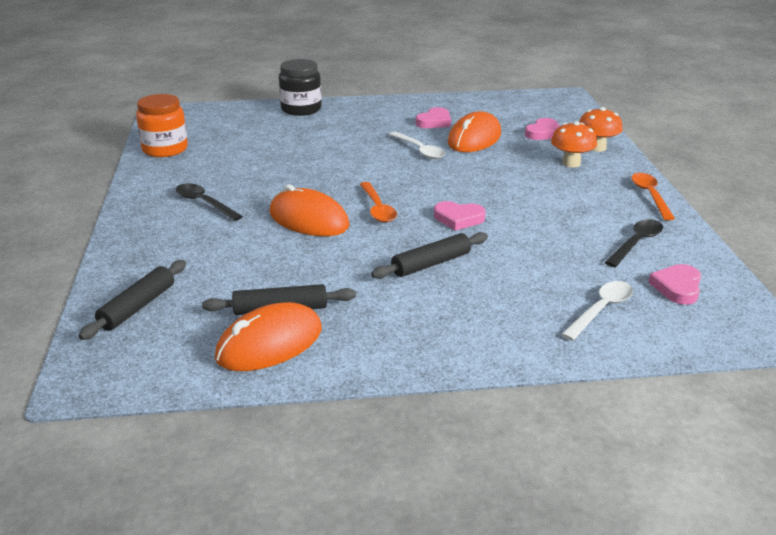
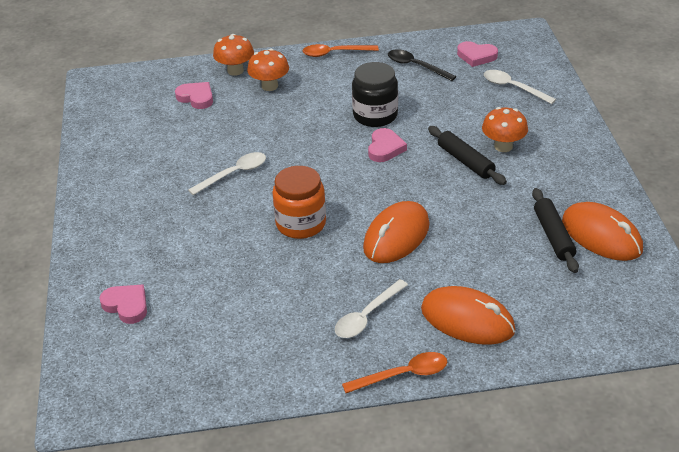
camera: 90 degrees left, 10 degrees up
black rolling pin [79,260,186,340] -> none
orange jar [136,94,188,157] -> orange jar moved to [272,166,326,239]
black spoon [176,183,243,221] -> white spoon [335,279,408,338]
black jar [279,59,322,116] -> black jar moved to [352,62,398,127]
orange spoon [360,182,397,222] -> orange spoon moved to [342,352,447,393]
pink heart [416,107,451,128] -> pink heart moved to [99,284,147,324]
orange mouse [448,111,501,152] -> orange mouse moved to [421,286,515,345]
none -> orange mushroom [482,107,528,152]

